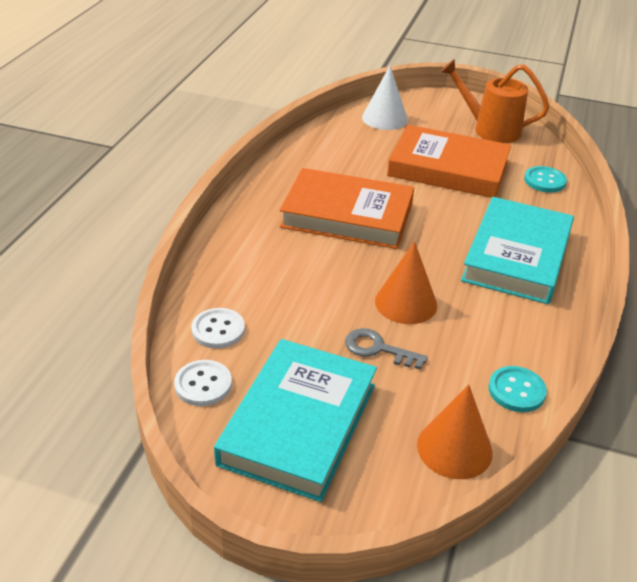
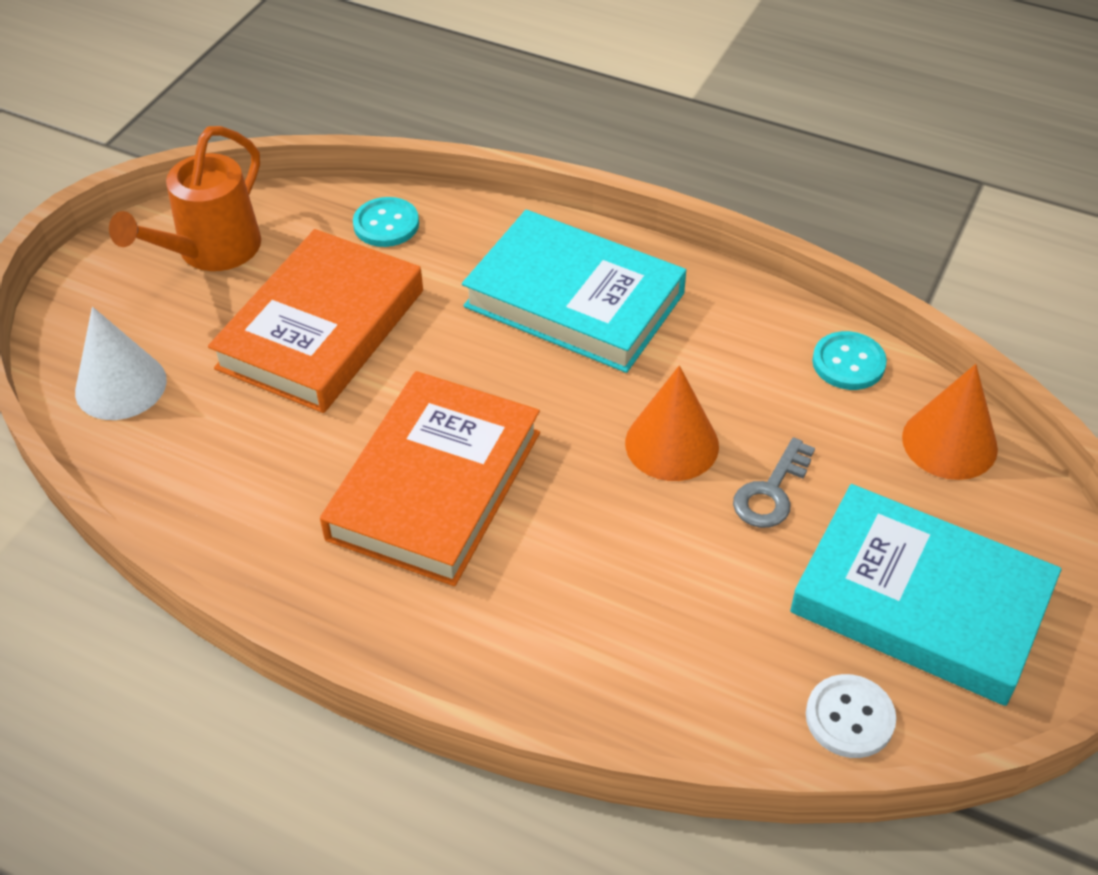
camera: 80 degrees left, 10 degrees up
white button [192,308,245,349] -> none

